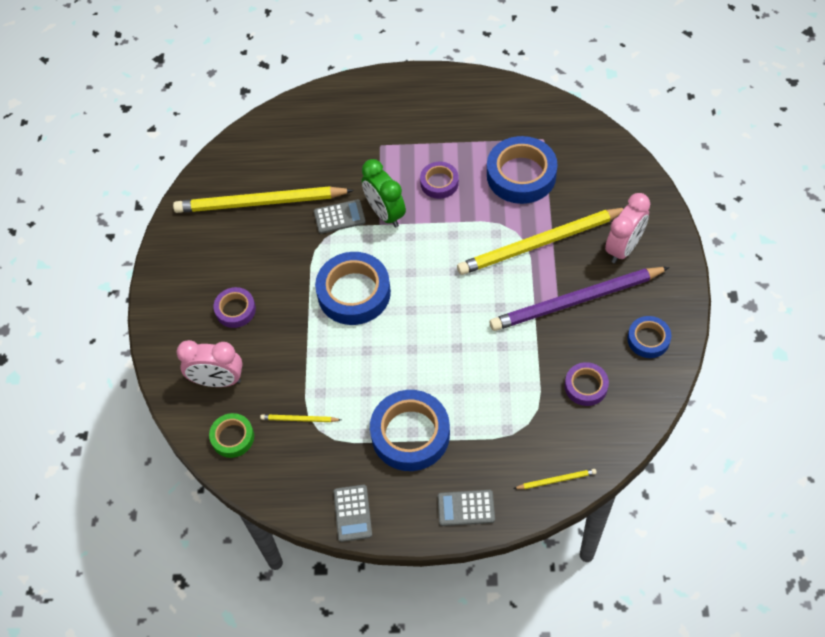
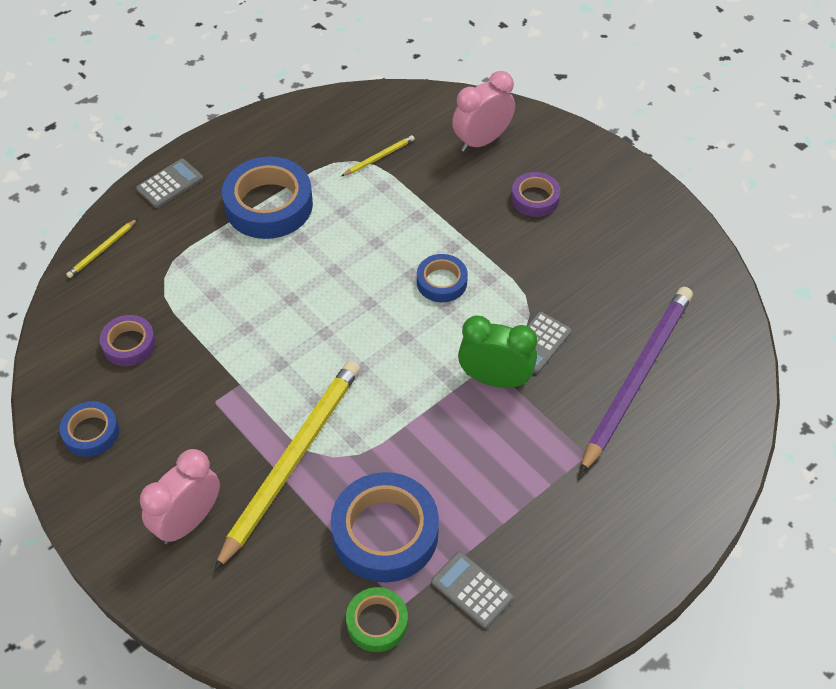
camera: 135 degrees right, 5 degrees down
yellow pencil [173,186,354,213] -> none
green tape [209,413,254,458] -> green tape moved to [346,587,408,652]
blue tape [315,252,391,325] -> blue tape [417,254,468,302], size x0.55
grey calculator [333,485,372,542] -> grey calculator moved to [431,551,514,629]
purple tape [420,162,459,199] -> none
purple pencil [490,267,670,331] -> purple pencil moved to [580,287,693,474]
pink clock [605,193,650,263] -> pink clock turned 45 degrees clockwise [140,449,220,544]

